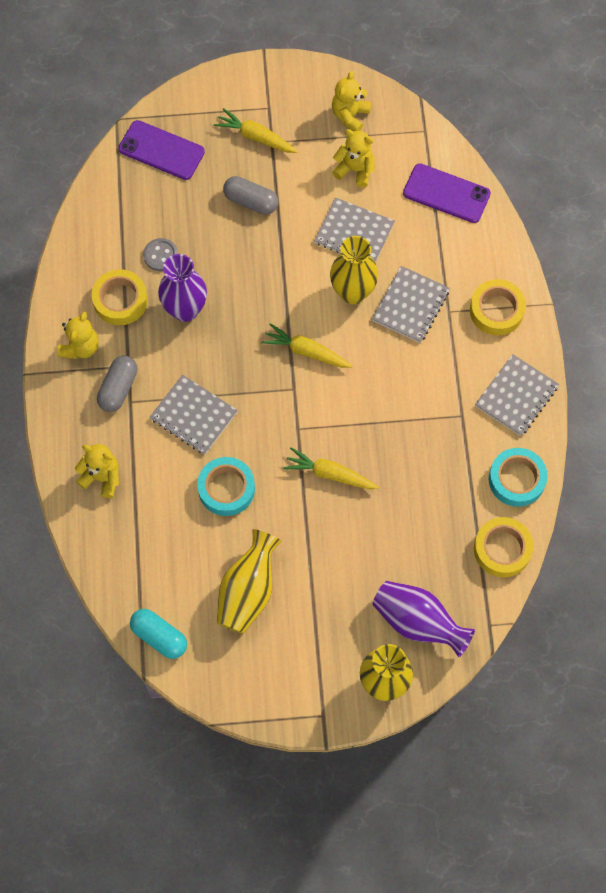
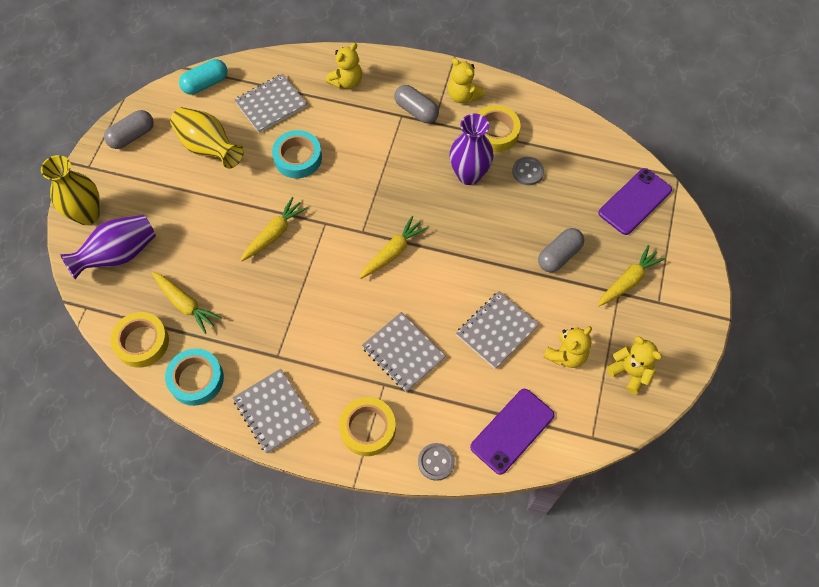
camera: 110 degrees right, 5 degrees down
grey notebook [150,375,238,454] -> grey notebook moved to [234,74,307,133]
yellow vase [330,236,378,304] -> none
none -> grey capsule [104,110,154,149]
none -> yellow carrot [152,272,221,334]
none -> grey button [418,443,455,481]

